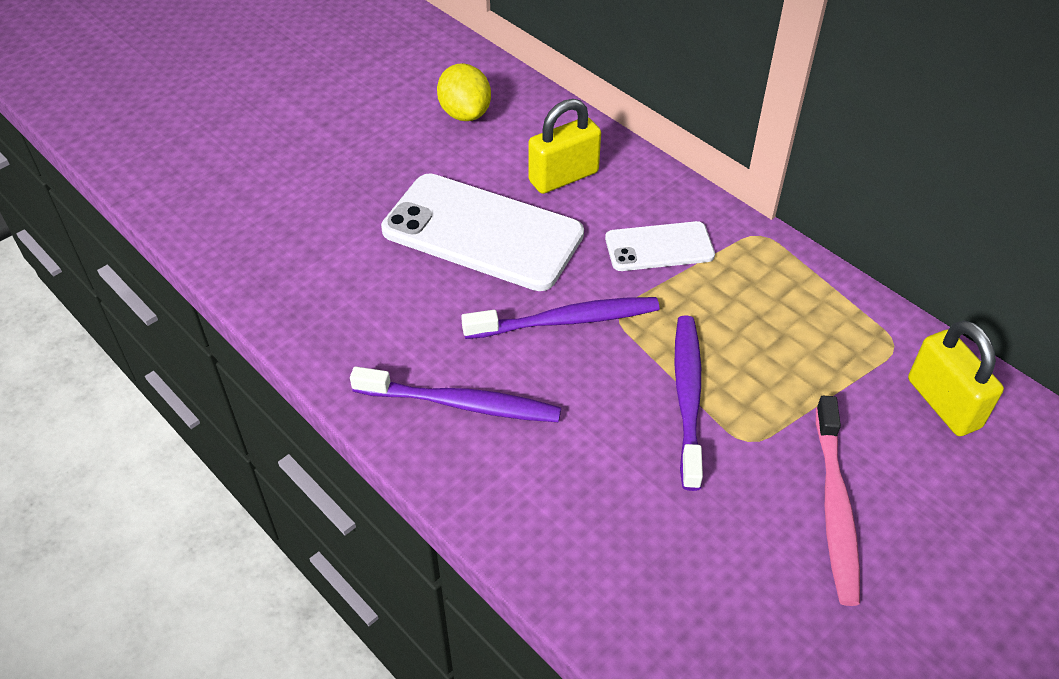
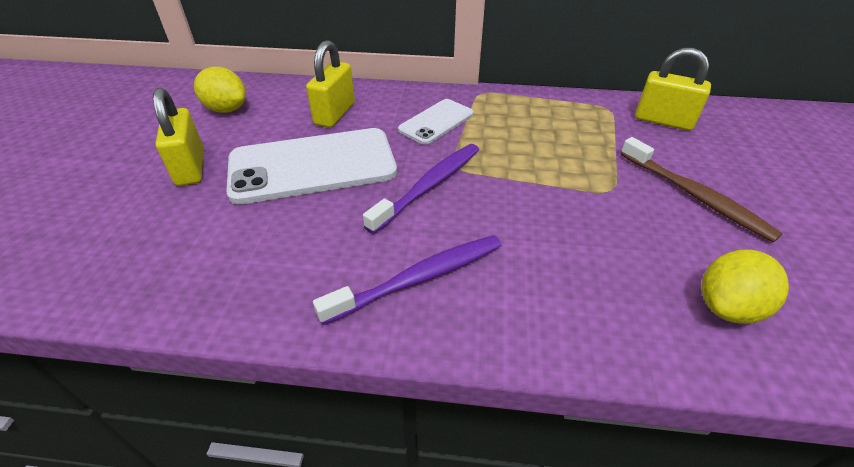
camera: 40 degrees left, 5 degrees down
purple toothbrush [675,315,703,491] -> none
pink toothbrush [816,396,860,606] -> brown toothbrush [620,137,783,242]
none -> yellow padlock [153,88,204,186]
none -> yellow lemon [702,249,789,324]

